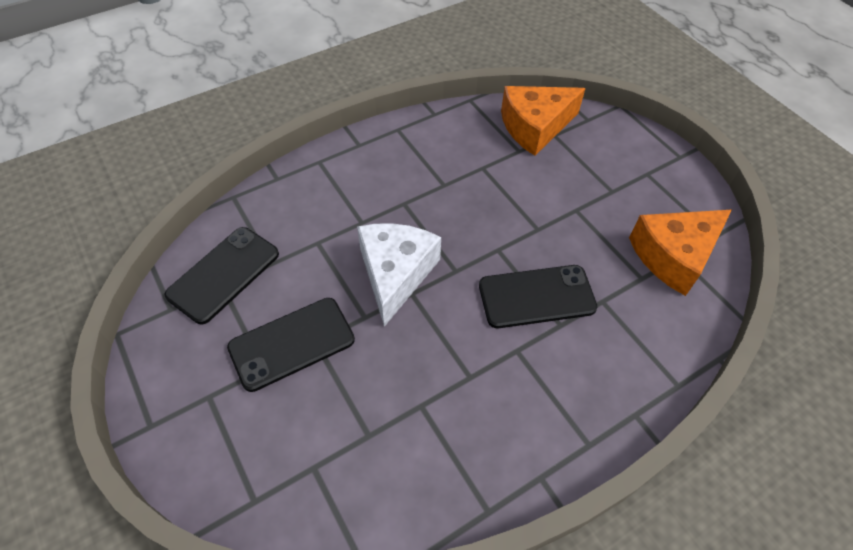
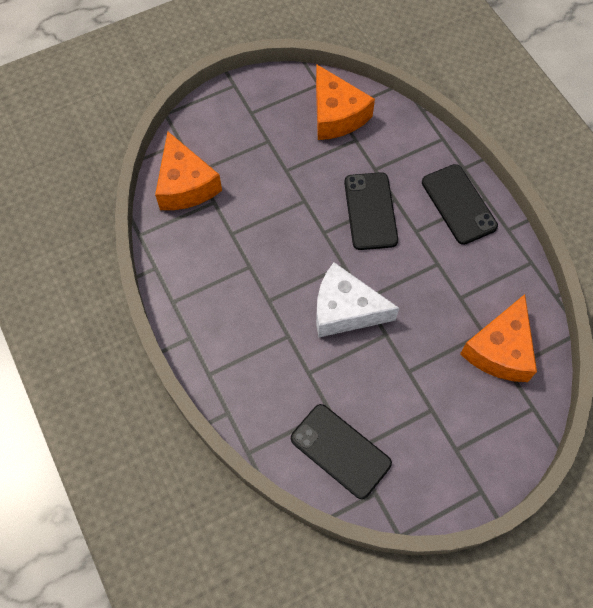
camera: 85 degrees left, 10 degrees up
black phone [227,298,355,392] -> black phone moved to [422,164,498,245]
none -> orange cheese [460,294,537,382]

